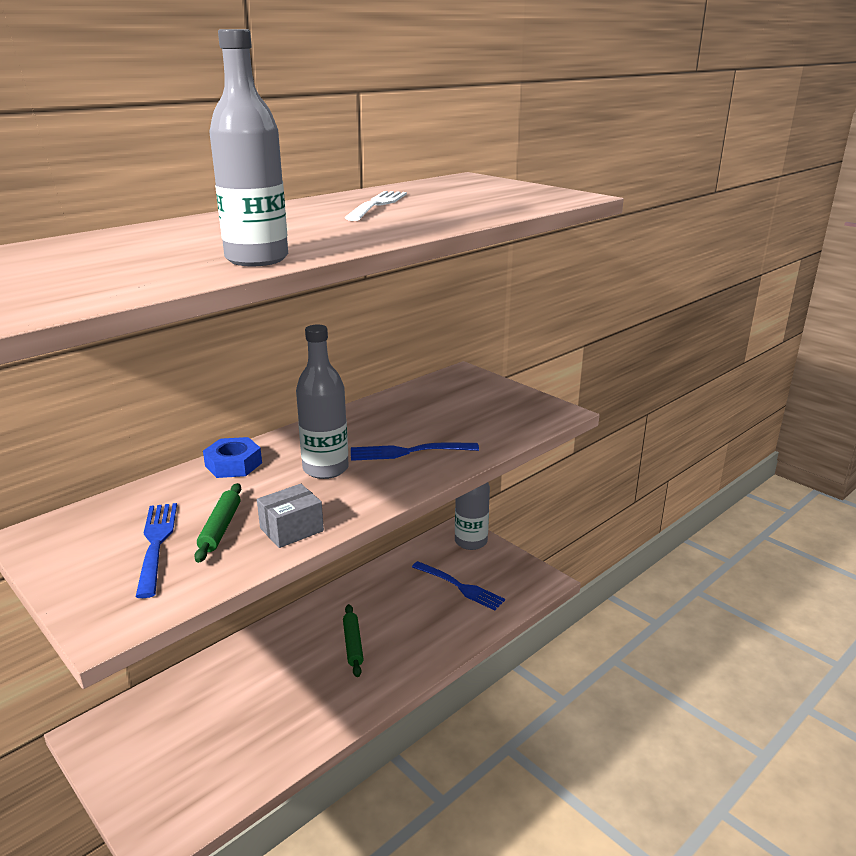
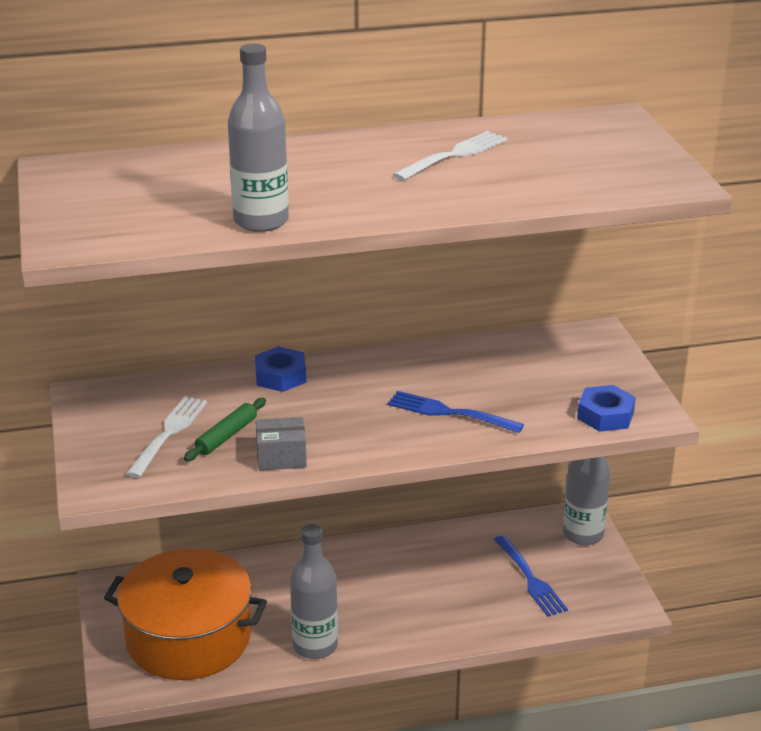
camera: 30 degrees right, 5 degrees up
blue fork [136,503,177,598] -> white fork [126,396,207,478]
grey bottle [296,324,349,479] -> grey bottle moved to [290,524,338,659]
green rolling pin [343,604,364,677] -> none
none -> orange pot [104,548,267,680]
none -> blue nut [577,385,636,432]

